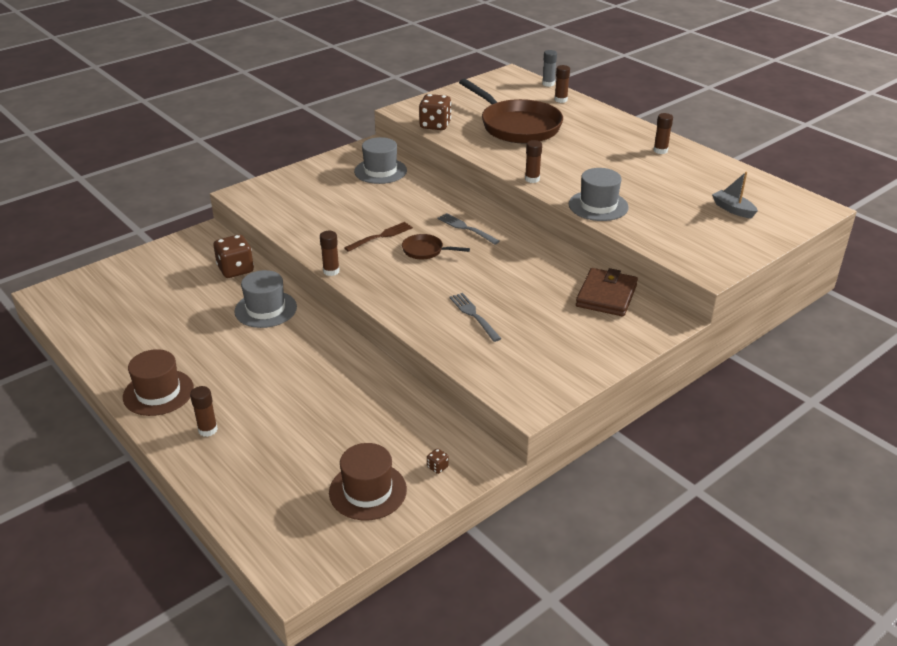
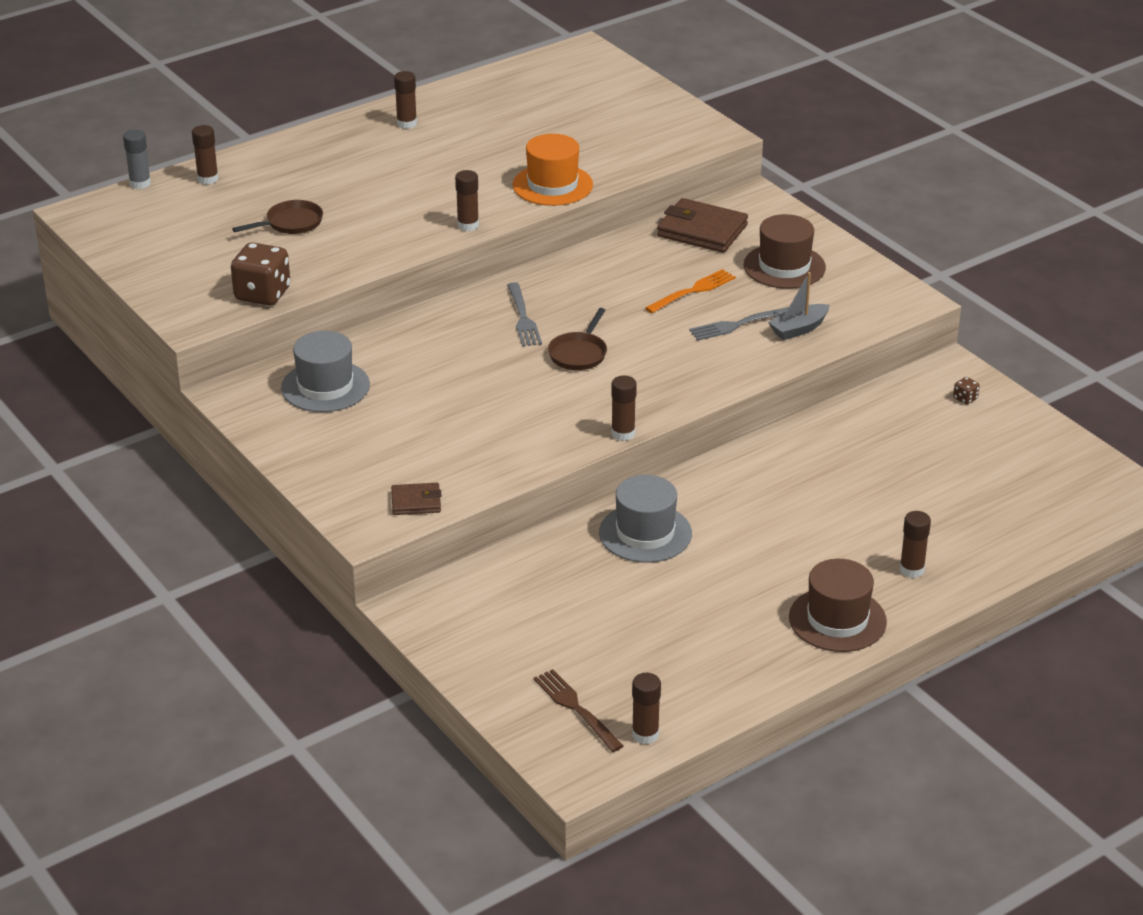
camera: 85 degrees left, 0 degrees up
brown dice [214,234,254,278] -> none
brown hat [329,443,407,520] -> brown hat moved to [744,214,826,289]
brown fork [344,222,413,252] -> brown fork moved to [533,669,623,752]
grey fork [437,213,500,244] -> grey fork turned 60 degrees counterclockwise [507,282,542,347]
brown pan [459,79,563,143] -> brown pan [232,200,323,234], size x0.44
grey hat [569,168,629,221] -> orange hat [512,134,593,206]
grey boat [712,172,758,218] -> grey boat moved to [768,272,829,340]
none -> brown wallet [391,483,442,515]
none -> brown glue stick [632,673,661,744]
none -> orange fork [645,269,736,313]

